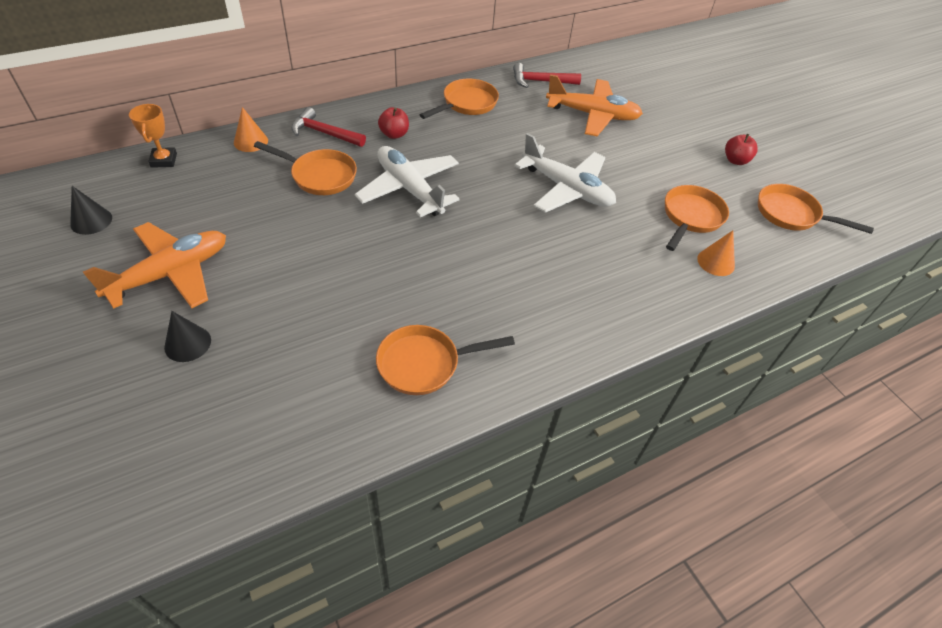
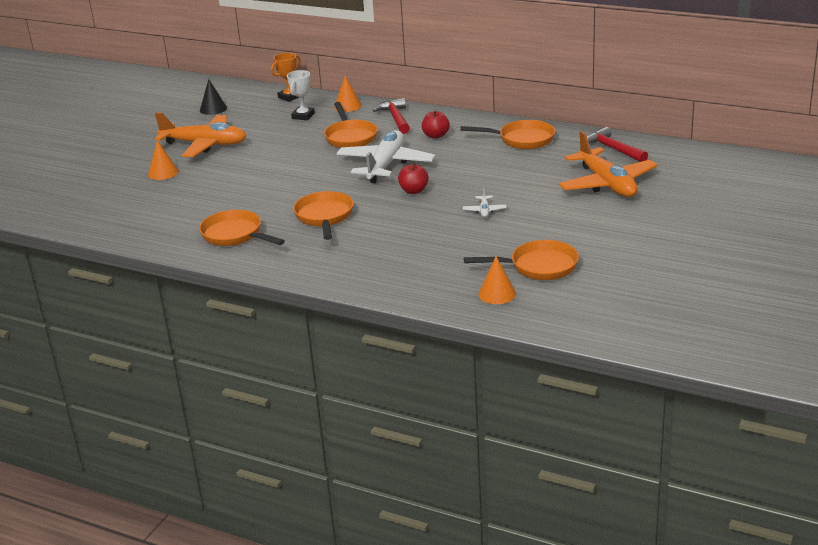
camera: 60 degrees right, 20 degrees down
black cone [164,311,211,362] -> orange cone [148,140,179,180]
white plane [514,133,616,213] -> white plane [463,187,506,217], size x0.40
red apple [725,134,758,165] -> red apple moved to [398,163,429,194]
orange pan [758,184,874,234] -> orange pan moved to [293,191,354,240]
none -> white trophy [287,70,315,120]

